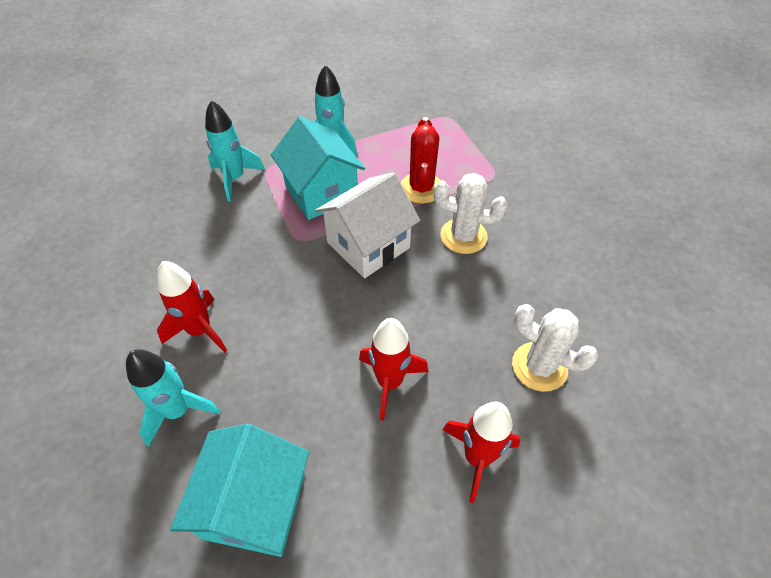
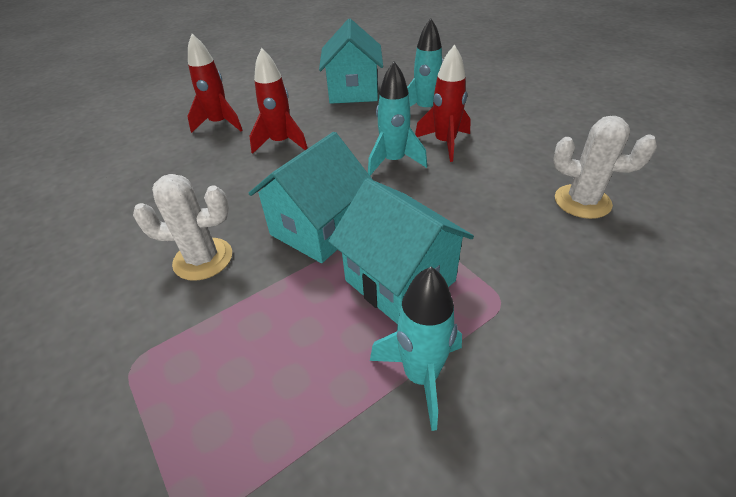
camera: 170 degrees right, 10 degrees down
turquoise rocket [205,100,265,202] -> turquoise rocket moved to [368,61,427,175]
white house [315,172,420,278] -> turquoise house [248,132,373,263]
red cactus [401,117,441,204] -> none
white cactus [512,304,598,392] -> white cactus moved to [553,116,657,219]

